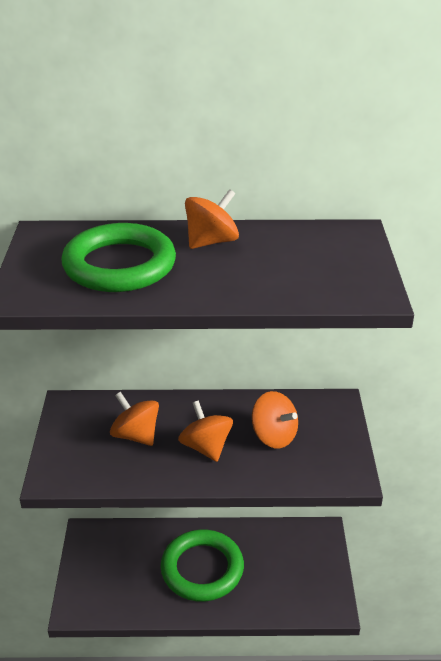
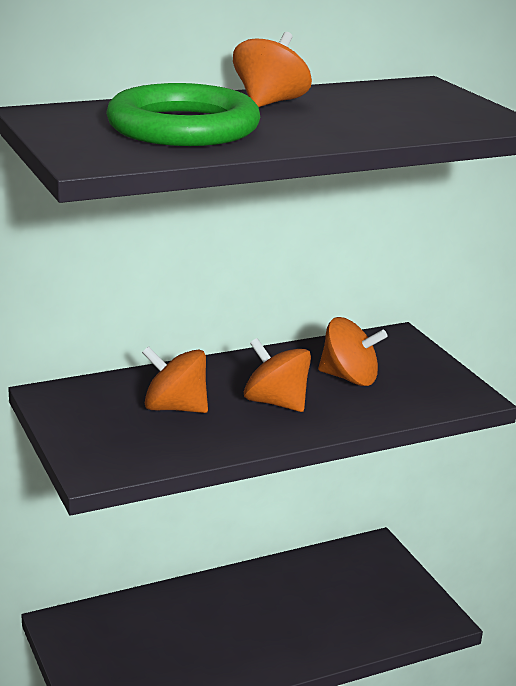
camera: 25 degrees left, 10 degrees down
green ring [160,530,244,602] -> none

